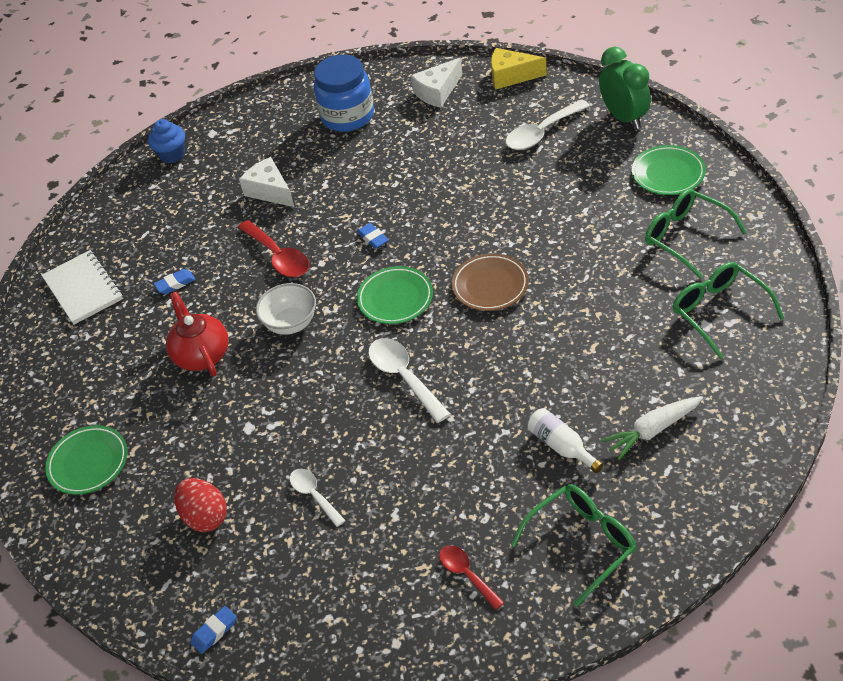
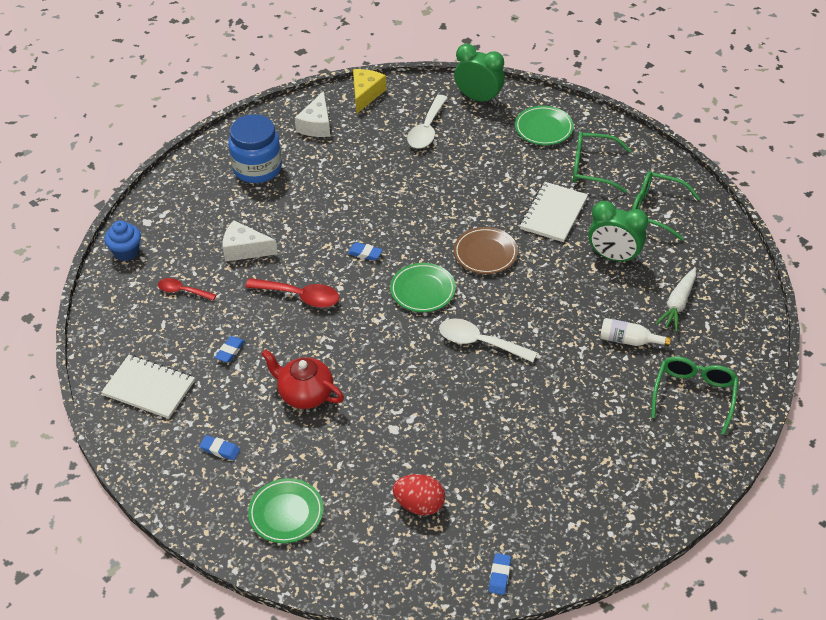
camera: 40 degrees left, 0 degrees up
white bowl [256,283,316,335] -> none
white spoon [290,469,346,527] -> none
red spoon [439,545,504,610] -> red spoon moved to [158,278,216,301]
yellow cheese [491,48,547,90] -> yellow cheese turned 135 degrees clockwise [353,69,386,114]
none -> blue eraser [200,435,240,461]
none -> white notebook [520,182,588,242]
none -> green clock [588,201,648,263]

